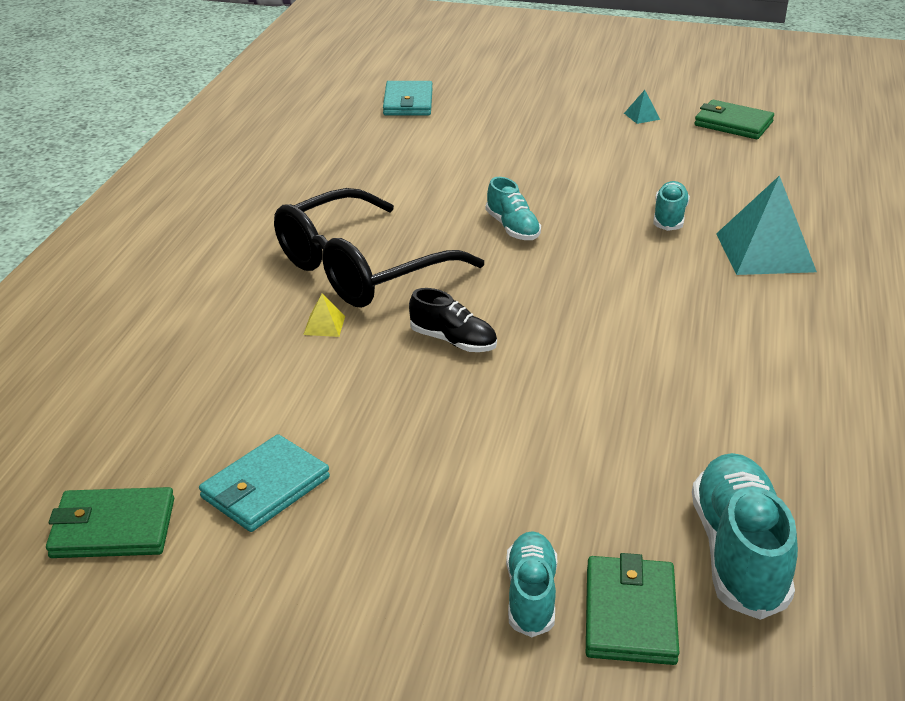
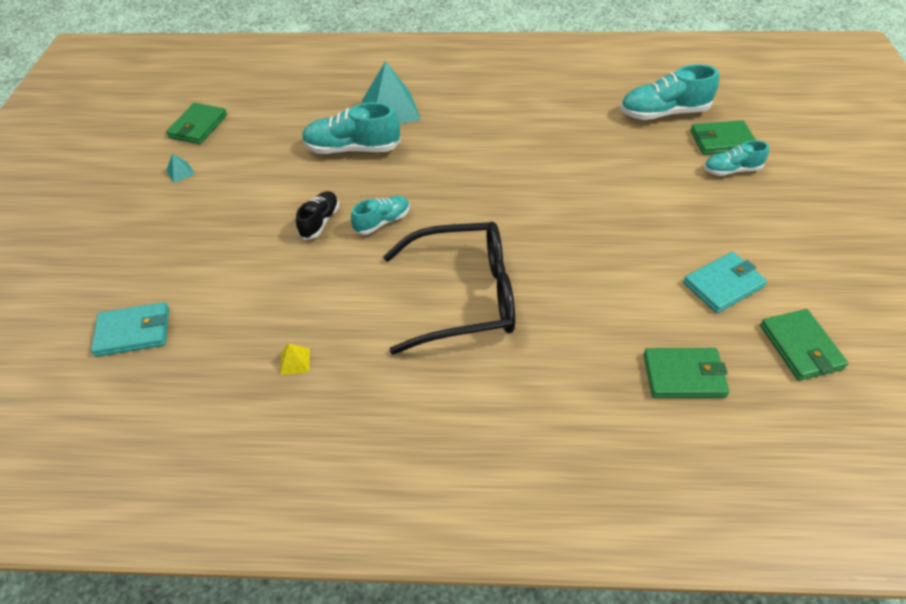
camera: 100 degrees left, 15 degrees up
turquoise wallet [199,434,330,532] -> turquoise wallet turned 60 degrees counterclockwise [683,252,767,313]
black glasses [274,188,484,307] -> black glasses turned 45 degrees counterclockwise [383,222,515,355]
yellow pyramid [303,294,345,337] -> yellow pyramid moved to [280,344,310,375]
black shoe [409,288,497,352] -> black shoe moved to [296,191,339,240]
turquoise shoe [653,181,690,231] -> turquoise shoe [302,102,401,154], size x1.67
none -> green wallet [643,348,729,398]

